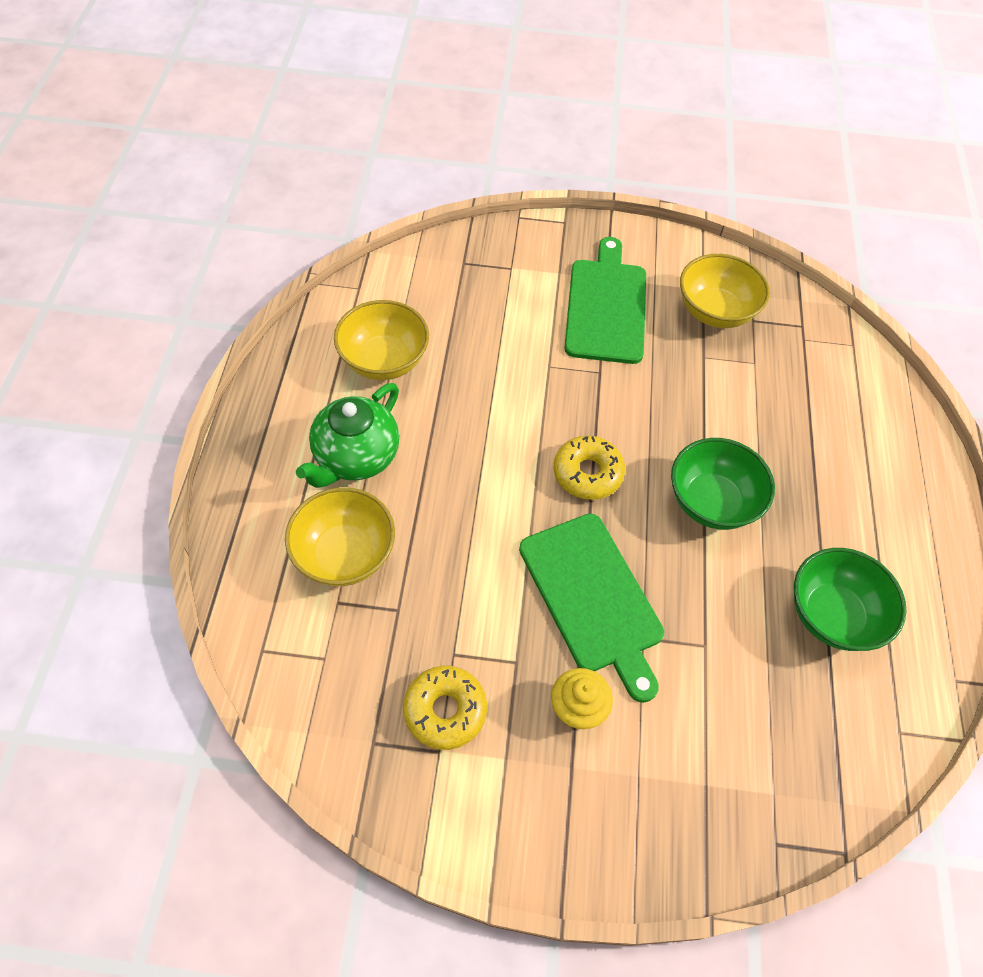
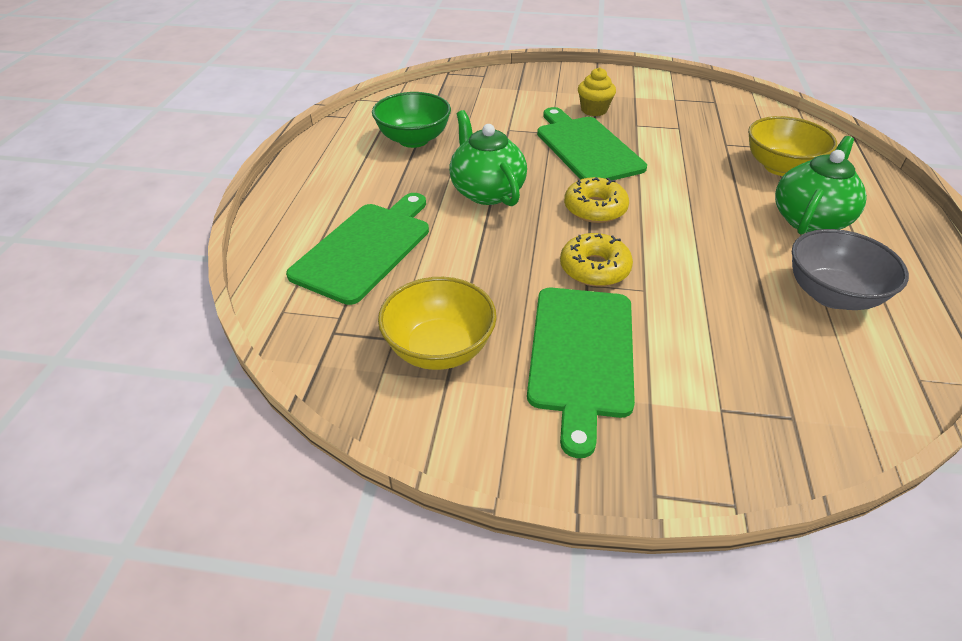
camera: 175 degrees left, 15 degrees down
yellow bowl [334,300,429,380] -> grey bowl [792,229,909,310]
yellow donut [403,666,487,750] -> yellow donut moved to [560,233,633,287]
green bowl [671,438,775,530] -> green teapot [449,110,527,206]
none -> green cutting board [286,193,429,305]

